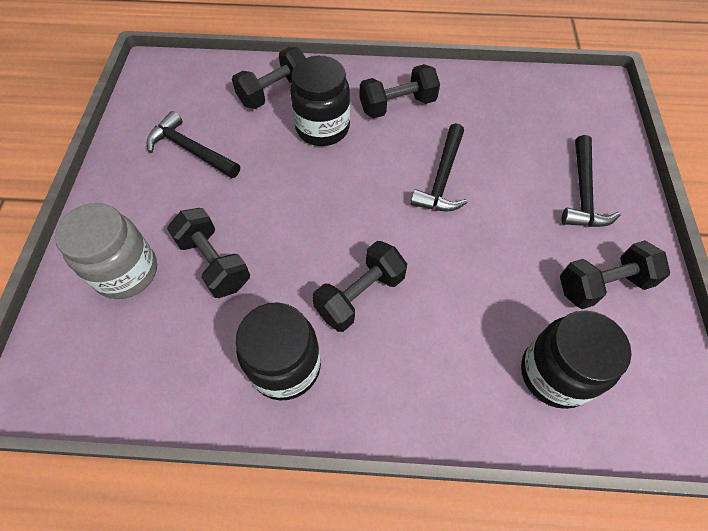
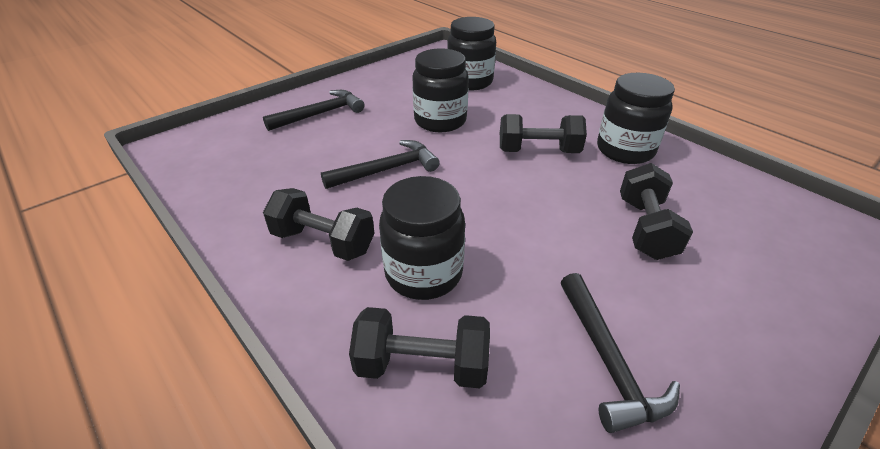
camera: 135 degrees left, 20 degrees down
grey jar [55,203,157,299] -> none
black dumbbell [560,240,670,309] -> none
none -> black jar [412,48,469,132]

